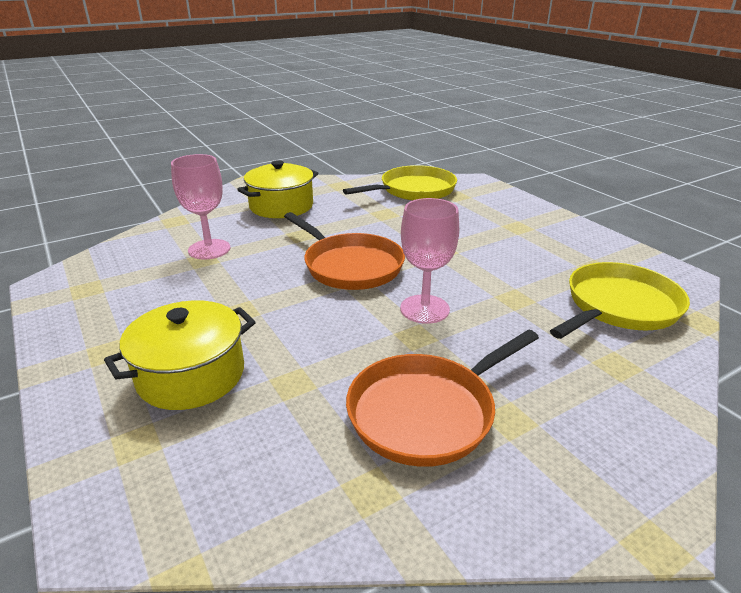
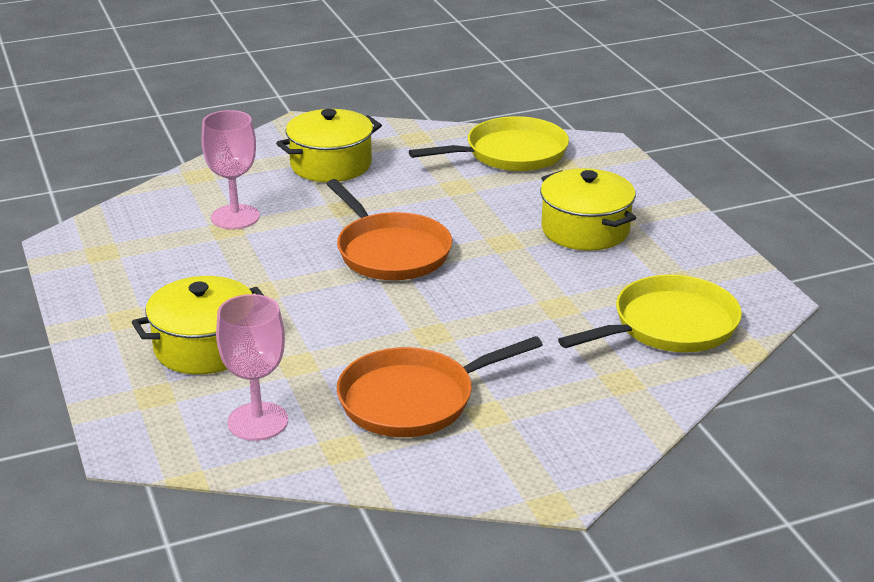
camera: 10 degrees right, 0 degrees up
pink goblet [400,198,459,324] -> pink goblet moved to [216,294,288,441]
none -> yellow pot [540,168,636,251]

